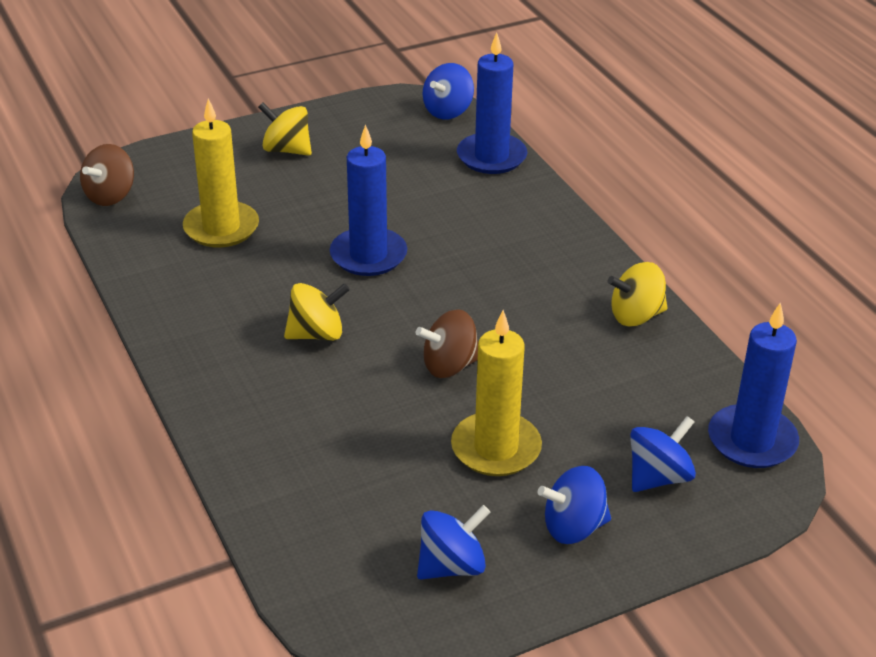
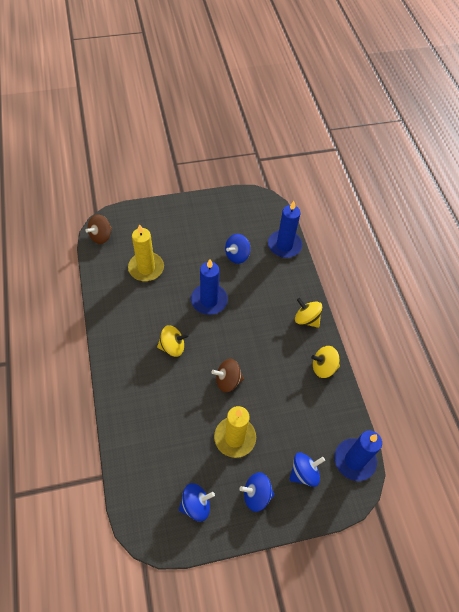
camera: 10 degrees right, 20 degrees up
yellow spinning top [258,102,312,156] -> yellow spinning top moved to [295,298,322,328]
blue spinning top [423,63,474,120] -> blue spinning top moved to [225,234,251,264]

